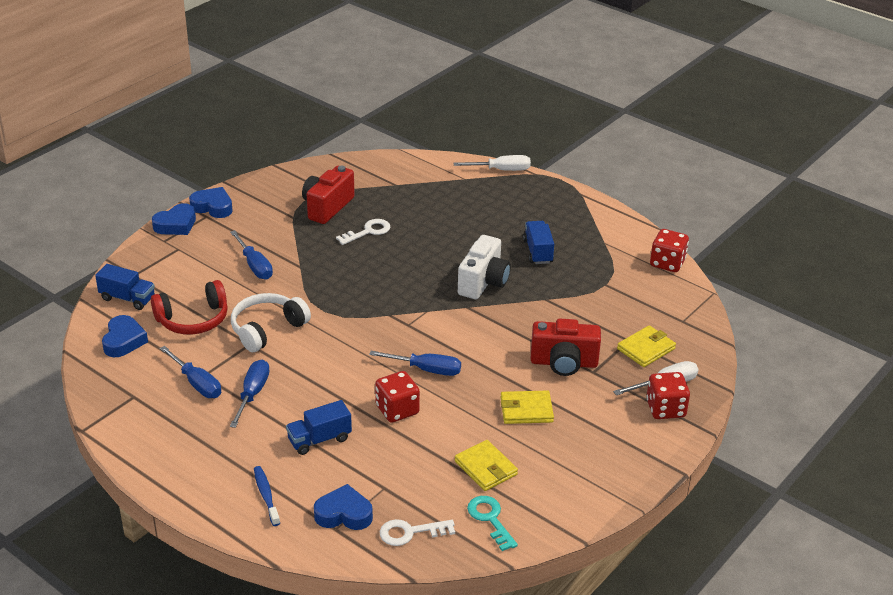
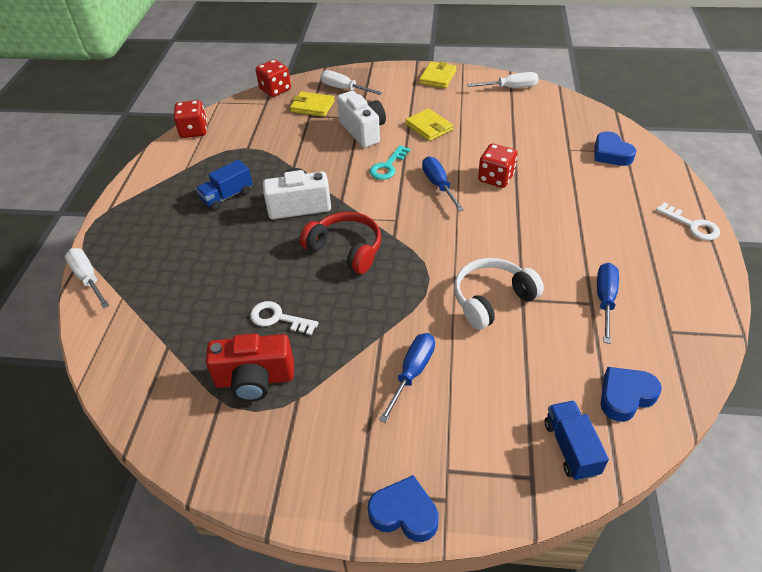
camera: 120 degrees left, 10 degrees up
red headphones [151,280,228,334] -> red headphones moved to [300,212,381,274]
blue heart [189,187,233,218] -> none
blue screwdriver [230,360,269,428] -> none
white headphones [231,293,311,352] -> white headphones turned 135 degrees clockwise [454,258,544,330]
blue toothbrush [254,466,280,526] -> none
blue truck [286,400,352,455] -> none
white key [380,519,455,546] -> white key moved to [656,202,720,240]
yellow wallet [455,440,518,491] -> yellow wallet moved to [419,62,457,88]
turquoise key [467,496,518,551] -> turquoise key moved to [370,145,410,180]
red camera [531,319,601,376] -> white camera [337,91,386,148]
red dice [646,372,690,419] -> red dice moved to [256,59,291,97]
none -> white screwdriver [467,72,539,88]

